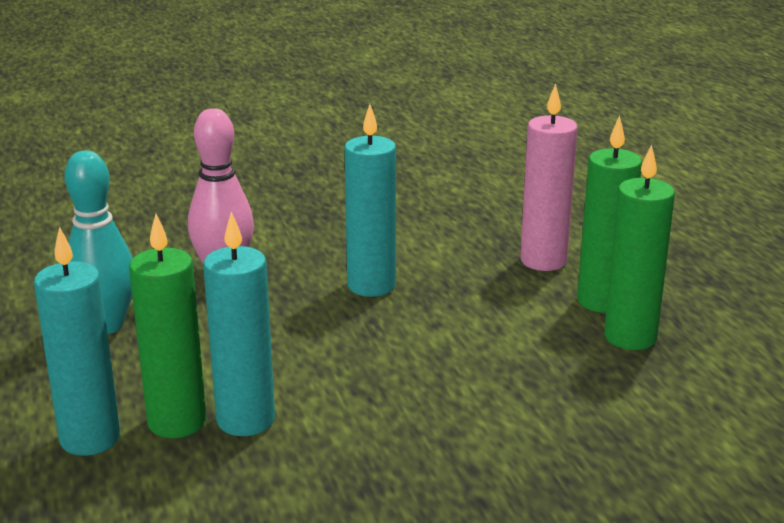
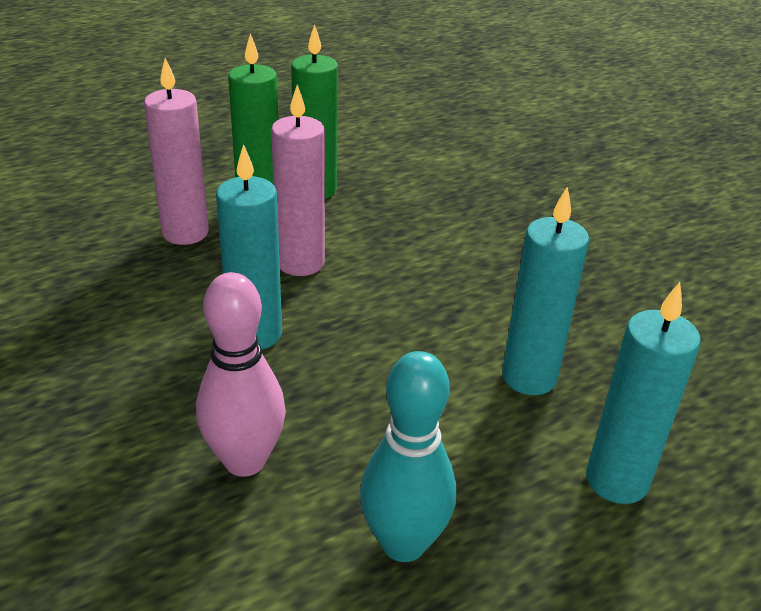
camera: 105 degrees left, 10 degrees up
green candle [129,214,206,438] -> none
none -> pink candle [271,85,325,276]

